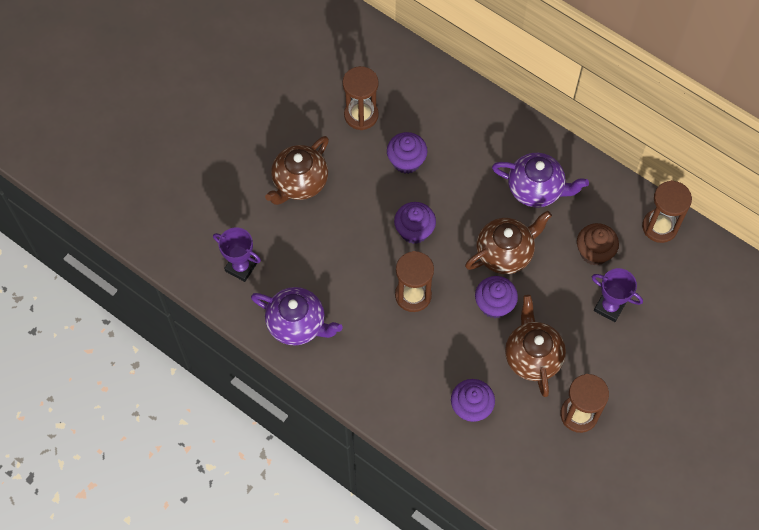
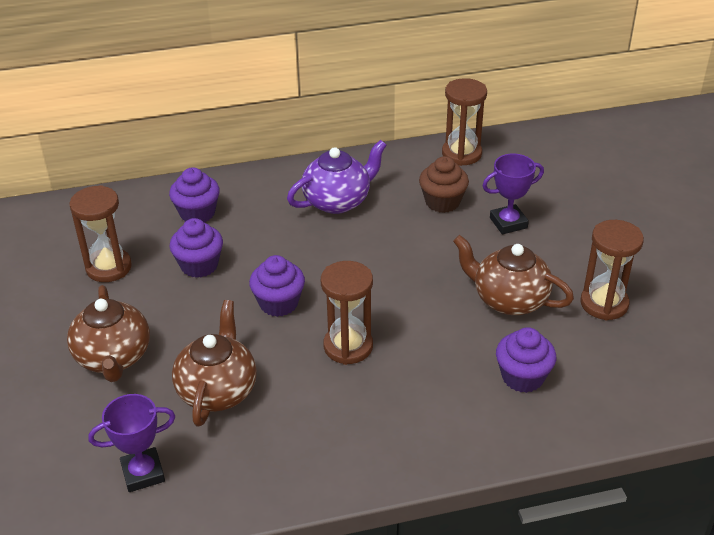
camera: 50 degrees left, 25 degrees down
purple teapot [251,287,343,346] -> none
brown teapot [465,210,552,274] -> brown teapot moved to [172,300,257,427]
purple cupcake [475,276,518,318] -> purple cupcake moved to [169,167,220,222]

